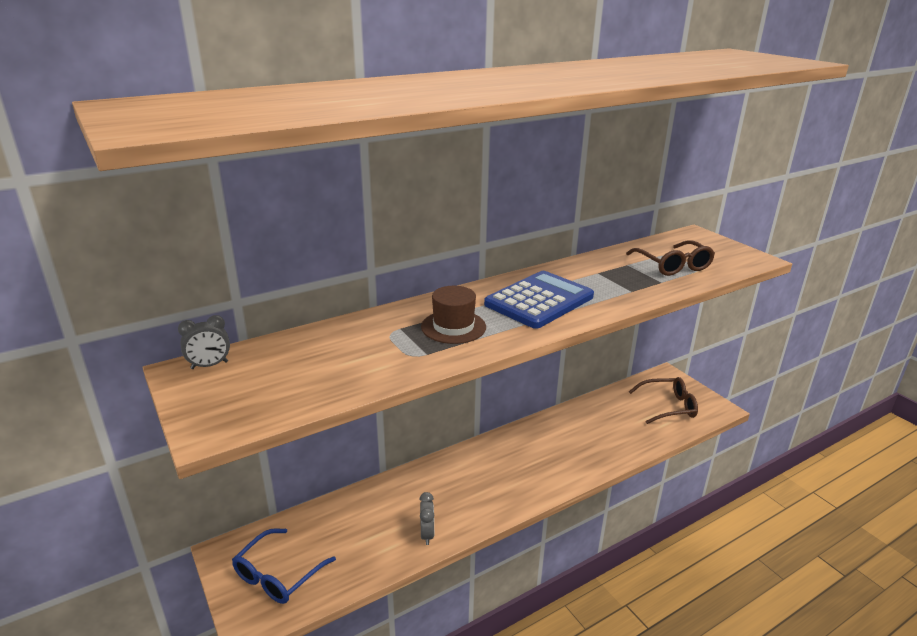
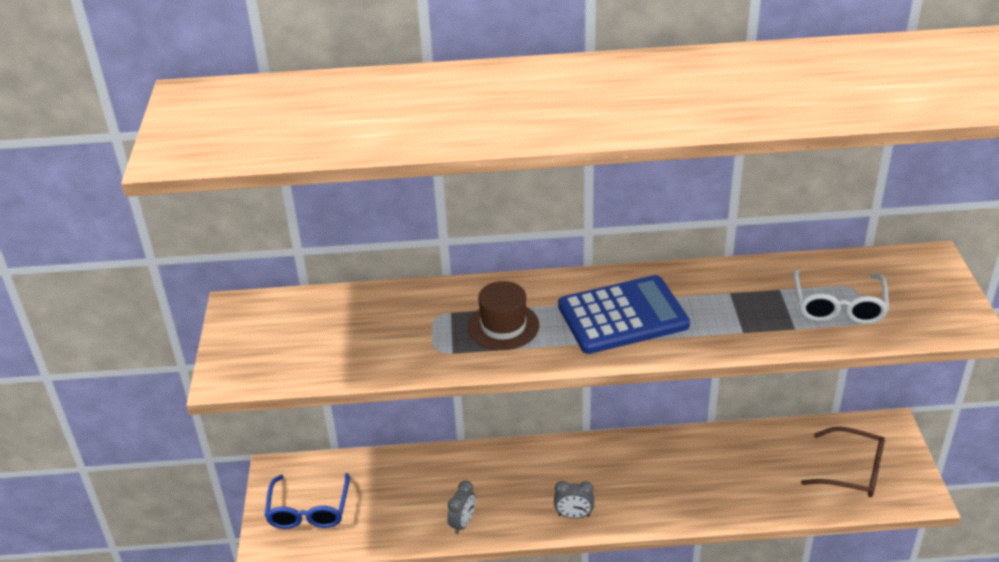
camera: 30 degrees right, 10 degrees up
grey clock [178,315,230,369] -> grey clock moved to [554,481,594,519]
blue glasses [232,528,336,604] -> blue glasses turned 60 degrees counterclockwise [265,473,350,529]
brown glasses [626,240,715,276] -> white glasses [793,270,889,324]

